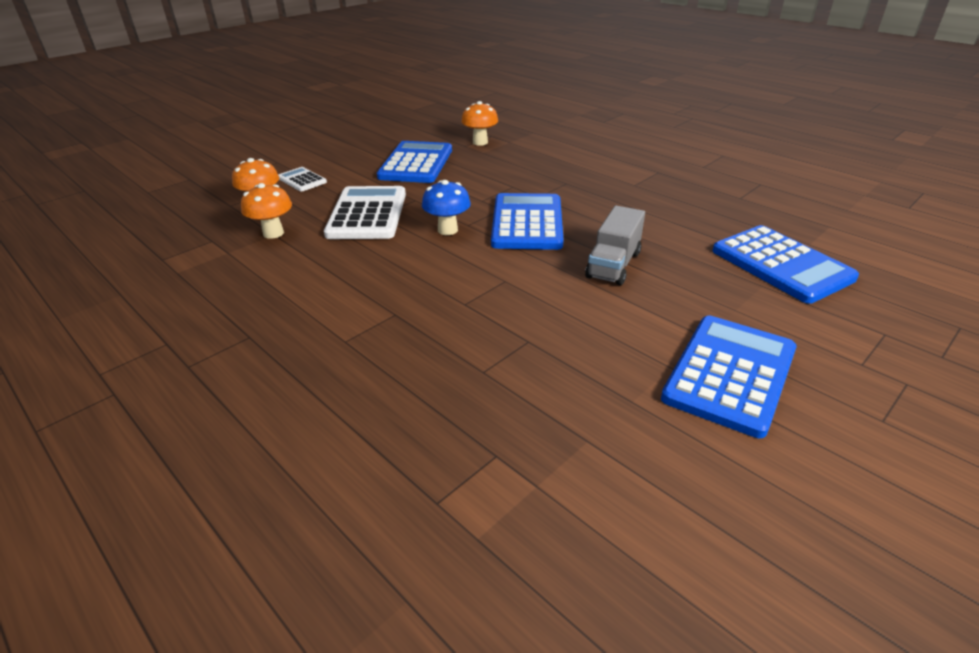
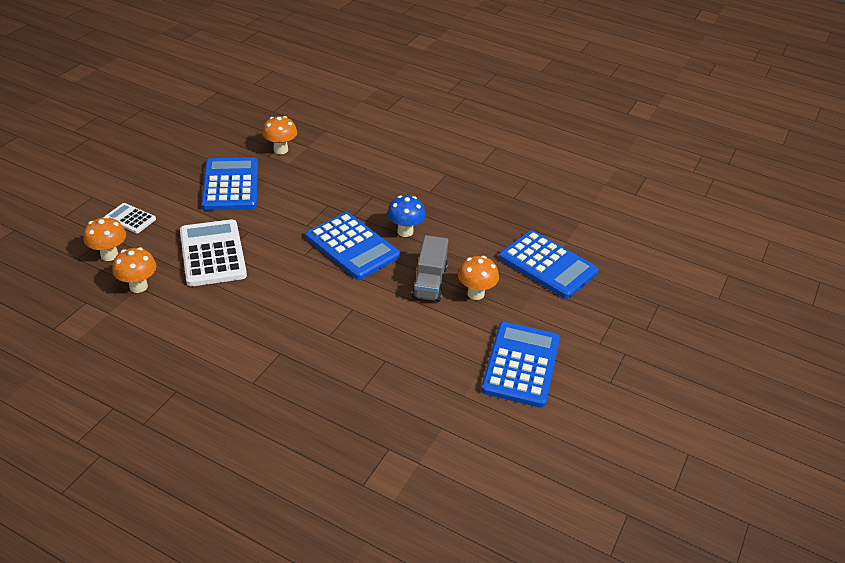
camera: 20 degrees left, 5 degrees up
blue mushroom [422,180,471,235] -> blue mushroom moved to [387,195,426,237]
blue calculator [491,193,564,250] -> blue calculator turned 150 degrees clockwise [306,212,400,280]
none -> orange mushroom [458,256,499,300]

